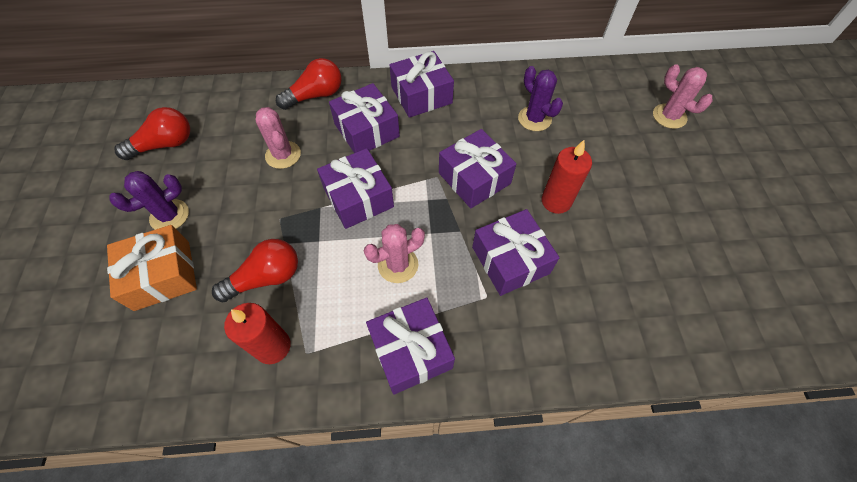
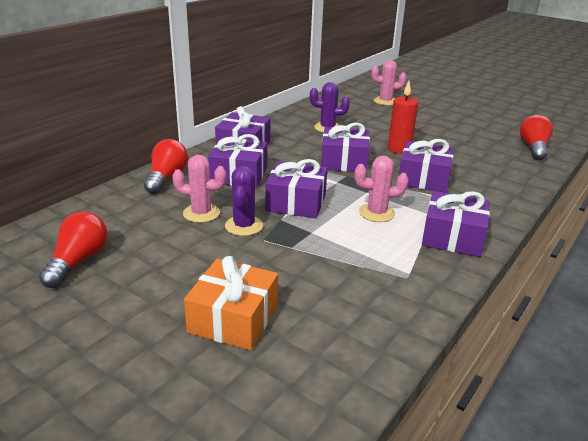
camera: 50 degrees left, 30 degrees down
purple cactus [109,171,189,230] -> purple cactus moved to [225,166,263,236]
red light bulb [212,239,298,302] -> red light bulb moved to [520,115,553,160]
red candle [224,303,290,364] -> none
pink cactus [364,224,425,283] -> pink cactus turned 75 degrees clockwise [355,156,409,222]

